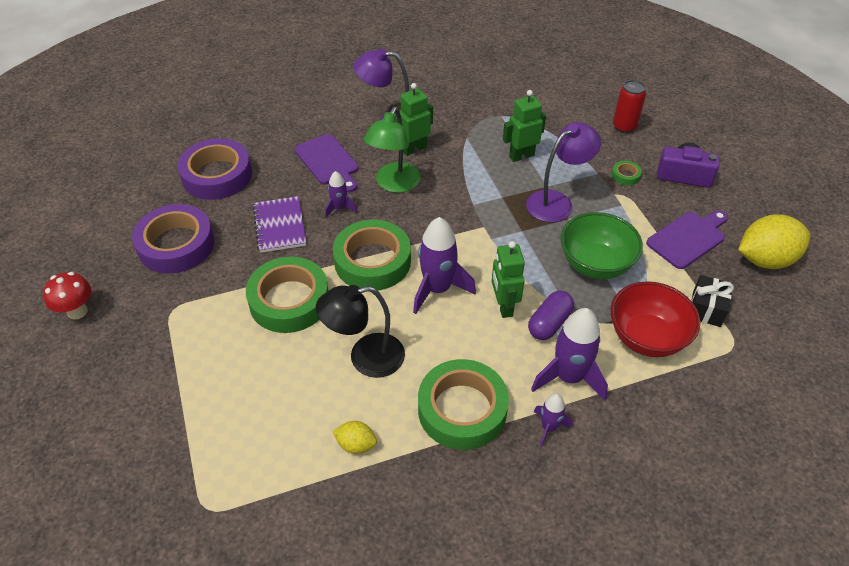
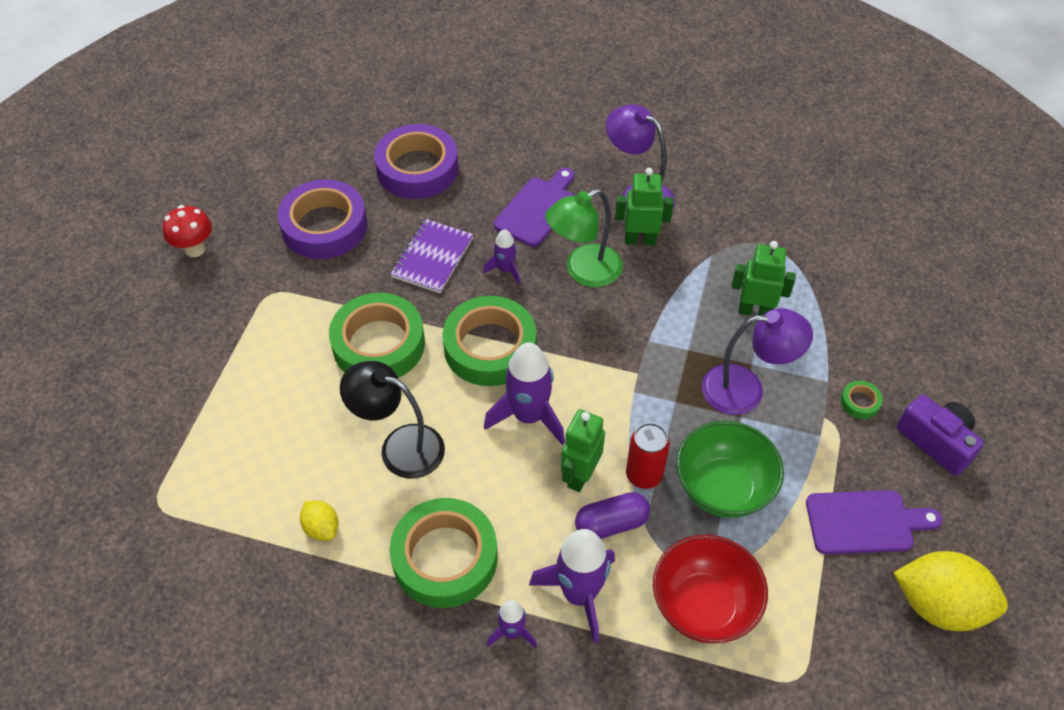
camera: 35 degrees right, 5 degrees up
purple cutting board [295,134,359,192] -> purple cutting board turned 150 degrees counterclockwise [494,168,574,247]
red can [613,80,646,133] -> red can moved to [626,423,670,489]
black gift [691,275,734,327] -> none

